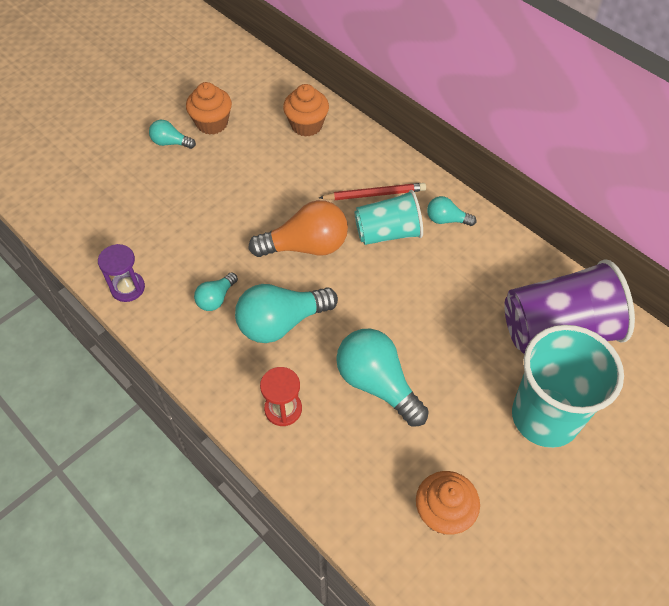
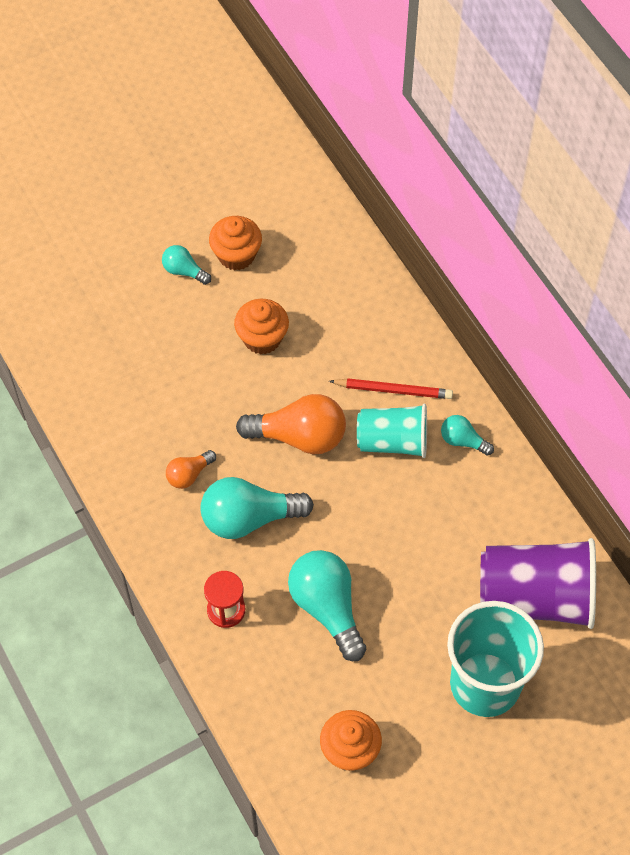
camera: 15 degrees right, 5 degrees up
purple hourglass [98,244,145,302] -> none
turquoise light bulb [194,272,238,311] -> orange light bulb [166,450,216,489]
orange cupcake [283,84,329,137] -> orange cupcake moved to [234,299,289,355]

